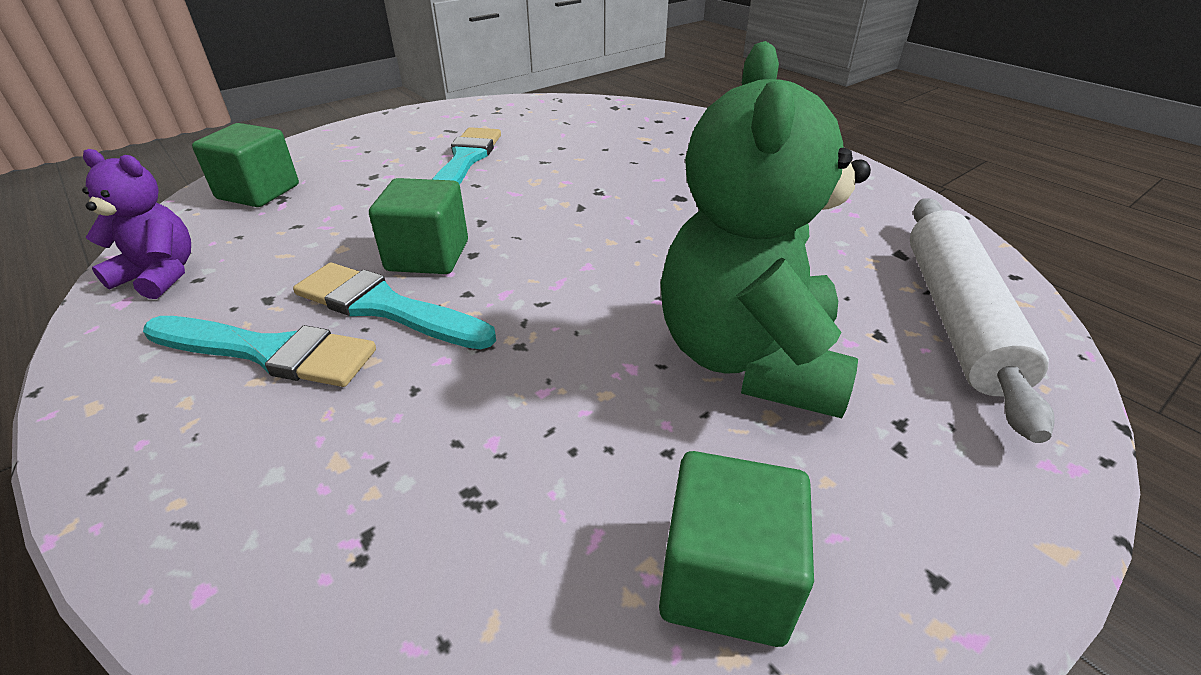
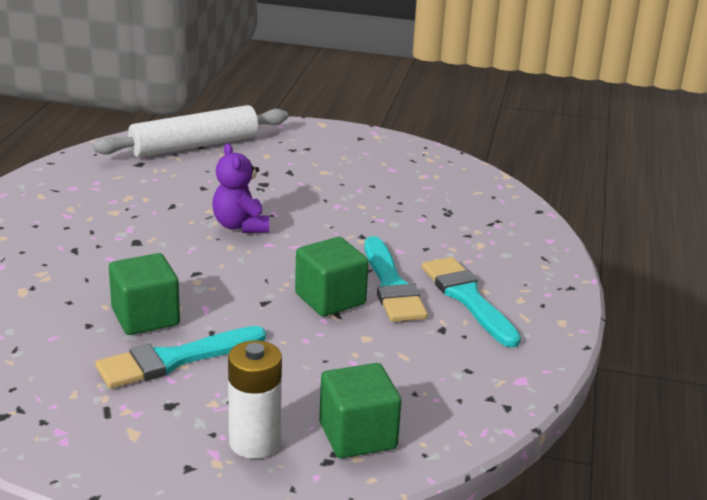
camera: 130 degrees left, 10 degrees down
purple teddy bear [82,149,191,299] -> purple teddy bear moved to [212,143,269,233]
green cube [659,451,814,647] -> green cube moved to [109,253,180,335]
green teddy bear [661,41,871,418] -> none
none -> white battery [228,340,282,459]

